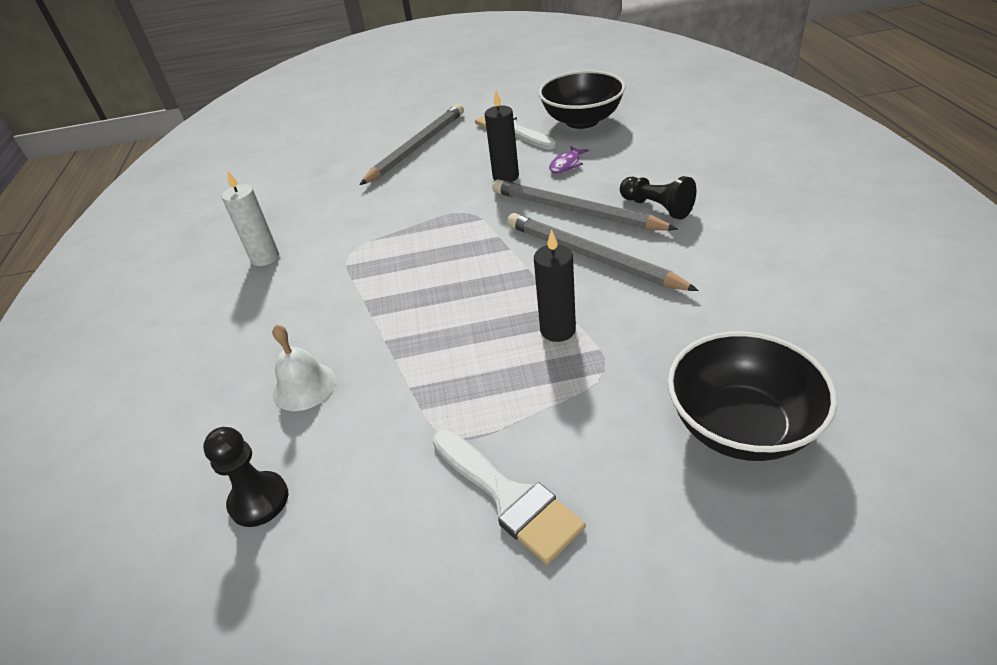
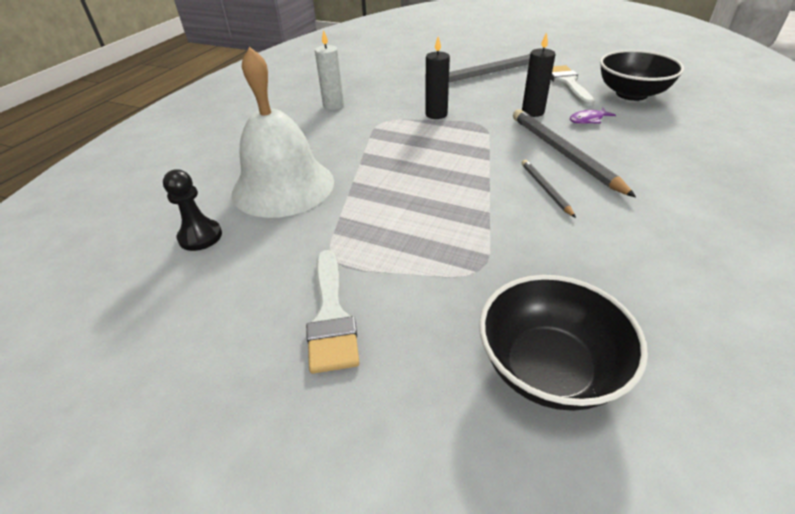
camera: 30 degrees right, 0 degrees up
white bell [272,325,336,411] -> white bell [232,47,334,218], size x2.16
grey pencil [507,213,699,291] -> grey pencil [522,160,576,218], size x0.52
black candle [534,229,576,342] -> black candle moved to [425,36,450,119]
black pawn [620,176,696,220] -> none

